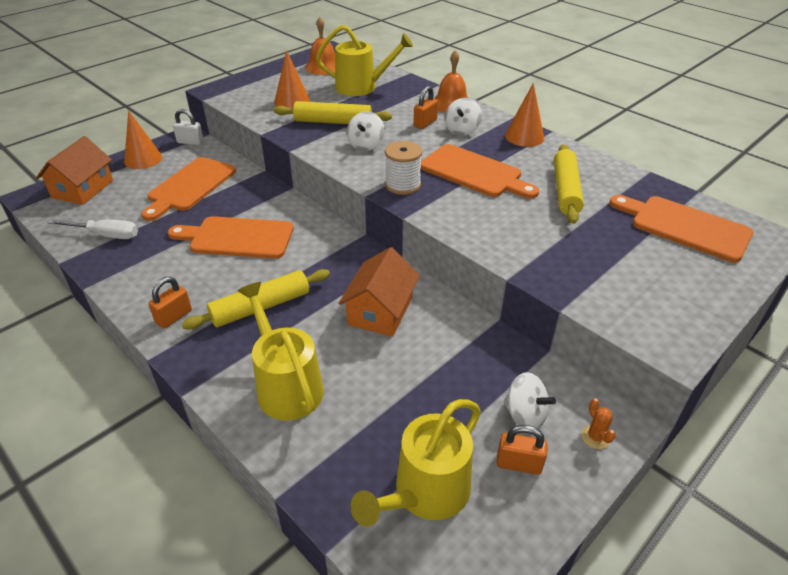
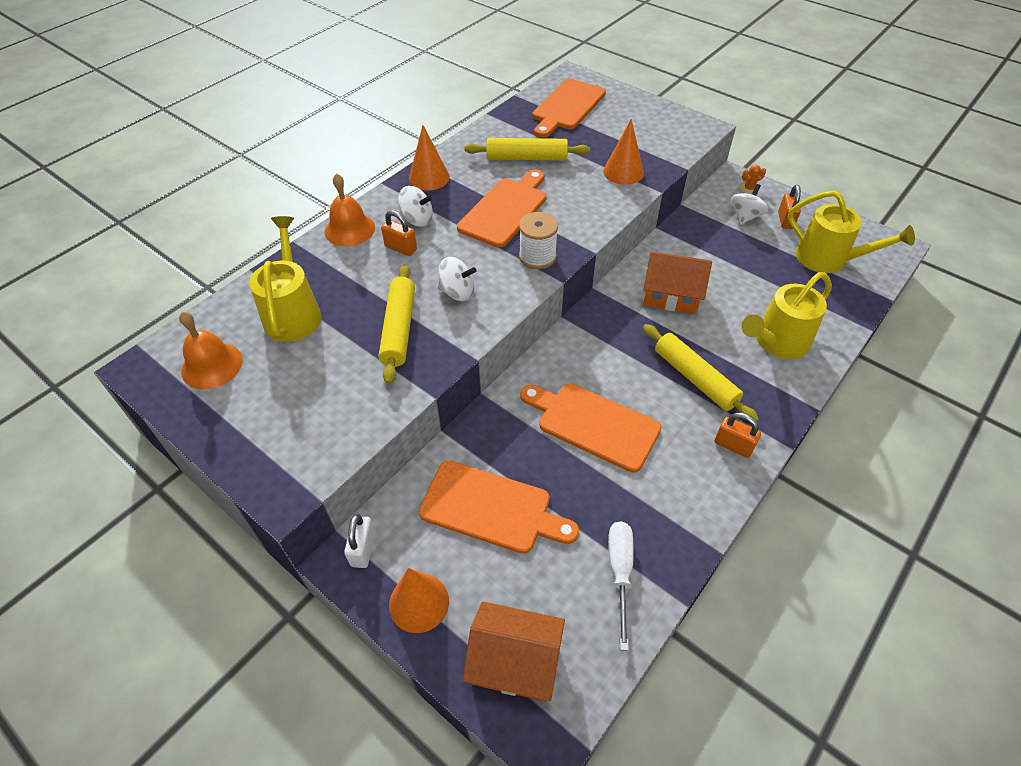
camera: 95 degrees left, 10 degrees up
orange cutting board [168,216,294,259] -> orange cutting board turned 120 degrees clockwise [520,383,662,472]
orange cone [274,50,310,108] -> orange cone moved to [603,119,644,185]

